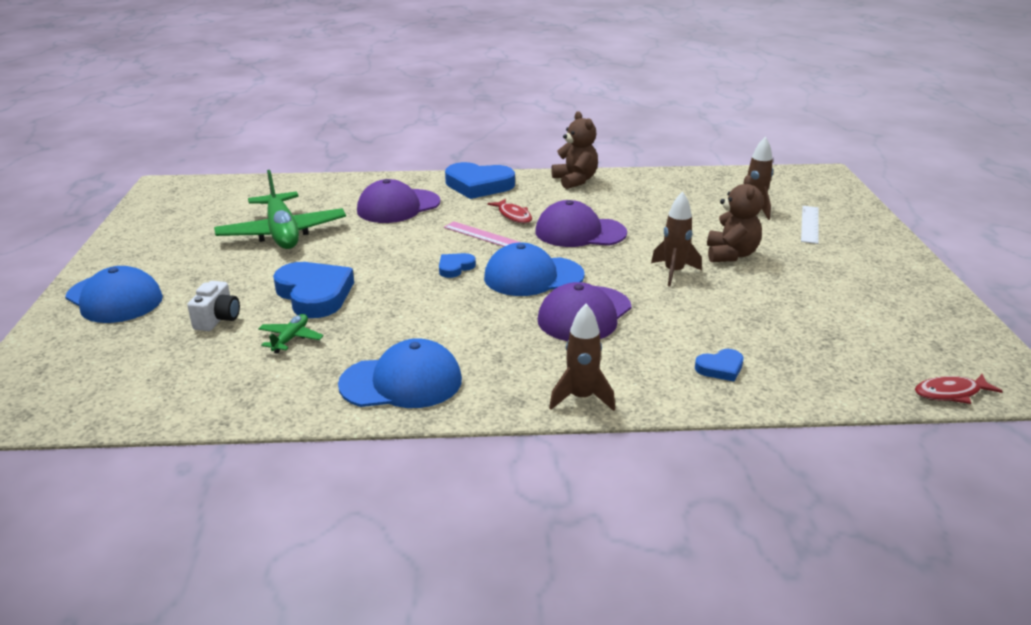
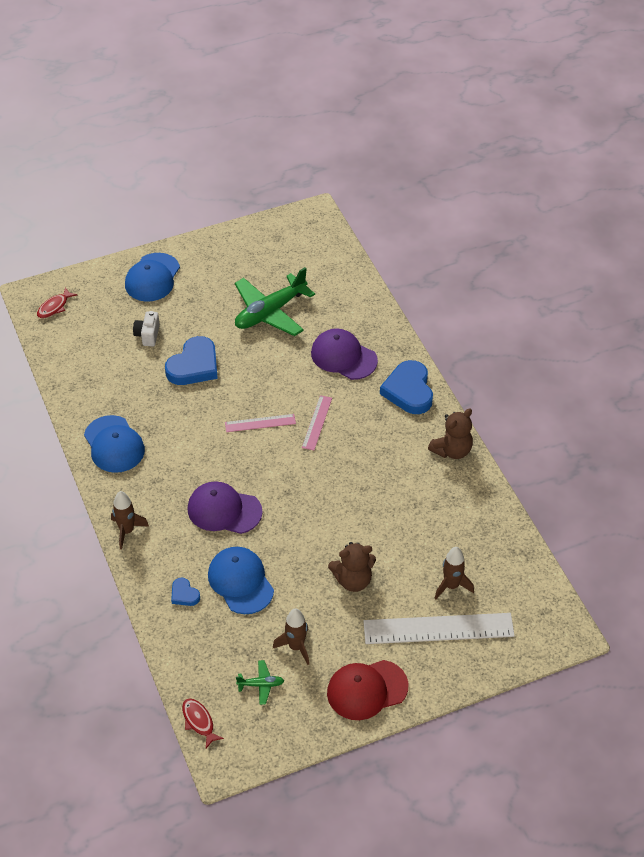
camera: 70 degrees right, 20 degrees up
white camera [187,281,240,331] -> white camera turned 105 degrees clockwise [133,311,160,346]
green plane [258,314,324,354] -> green plane moved to [236,660,284,705]
blue heart [439,253,476,278] -> pink ruler [225,414,296,432]
blue cap [484,243,585,296] -> blue cap moved to [208,547,274,614]
red fish [487,199,532,223] -> red fish moved to [37,287,78,318]
purple cap [535,200,627,247] -> none
brown rocket [651,192,702,286] -> brown rocket moved to [273,608,309,665]
white ruler [801,206,819,244] -> white ruler [363,613,515,644], size x1.91
none -> red cap [327,660,408,720]

